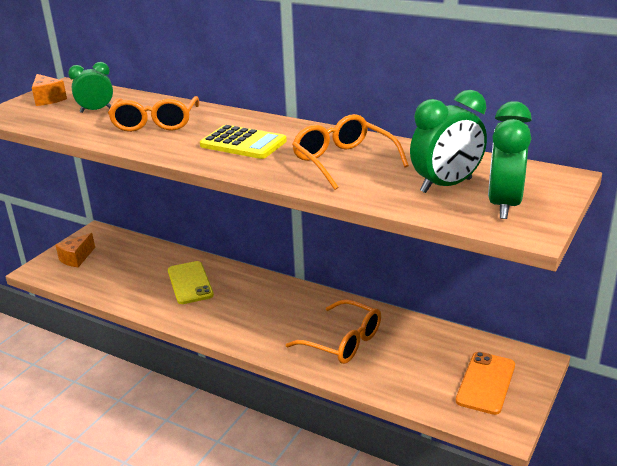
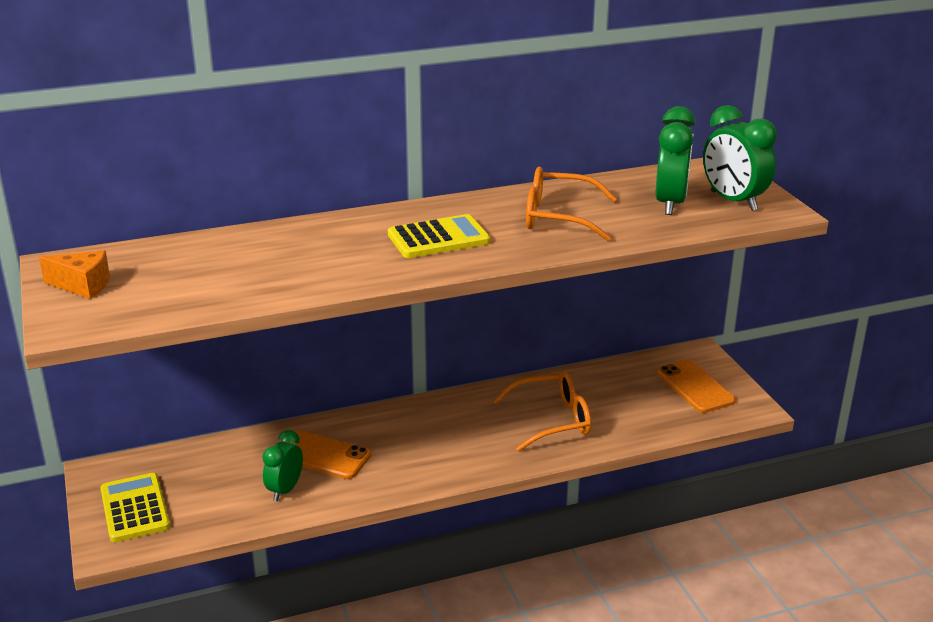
camera: 50 degrees left, 0 degrees up
orange cheese [55,233,95,267] -> yellow calculator [100,473,170,542]
green clock [68,62,113,113] -> green clock moved to [263,430,303,501]
orange glasses [108,96,199,132] -> none
yellow phone [168,261,214,304] -> orange phone [284,430,371,479]

